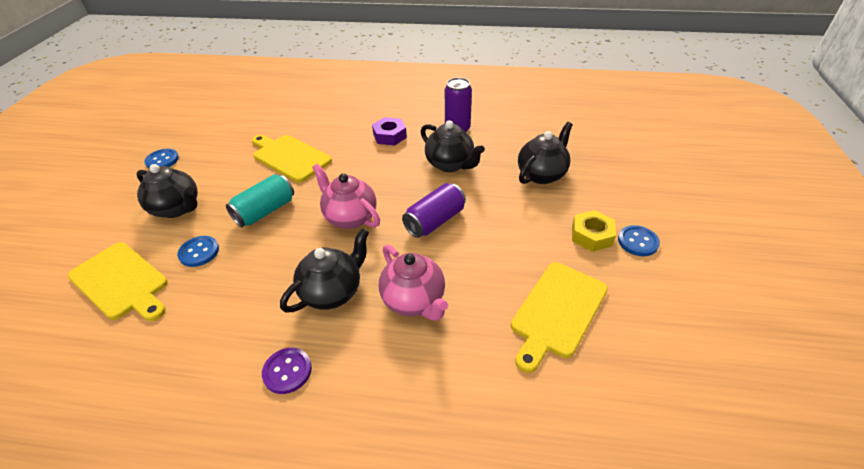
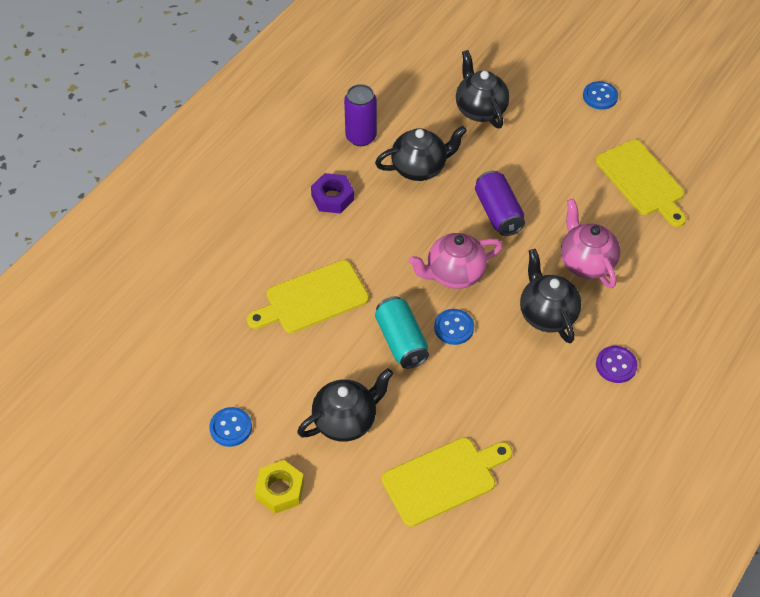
camera: 65 degrees left, 10 degrees up
blue button [177,236,219,267] -> blue button moved to [434,309,474,345]
pink teapot [379,245,448,321] -> pink teapot turned 105 degrees counterclockwise [561,199,620,288]
yellow nut [572,210,616,252] -> yellow nut moved to [255,460,304,514]

